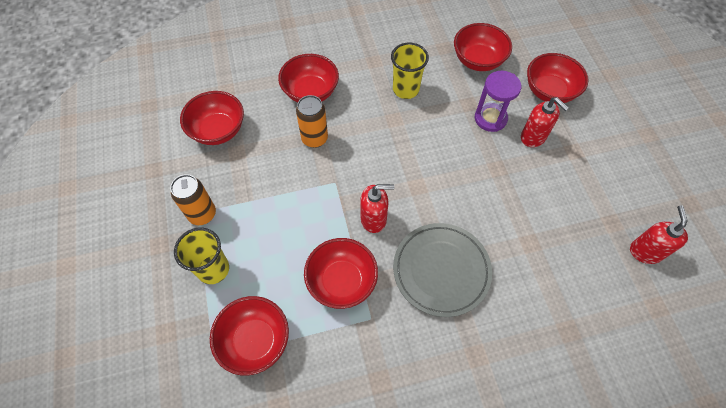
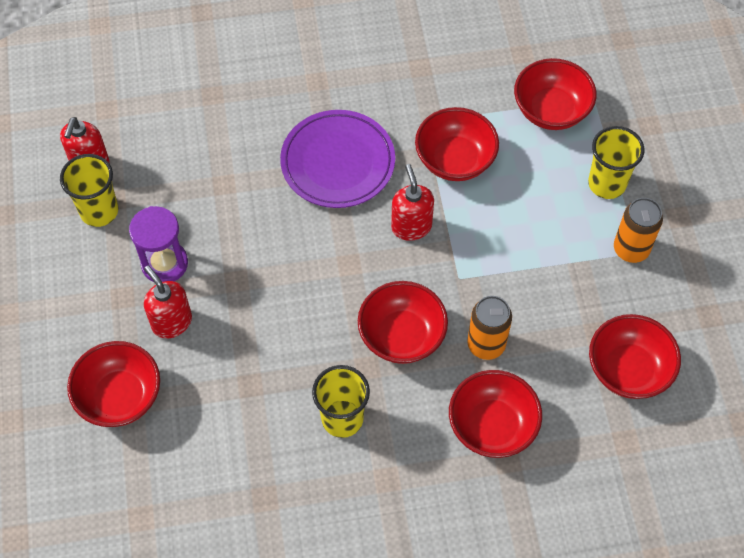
camera: 175 degrees left, 0 degrees up
red soap dispenser [360,184,394,233] -> red soap dispenser turned 75 degrees clockwise [391,164,434,241]
grey plate [393,223,492,317] -> purple plate [280,110,395,208]
red bowl [454,23,512,71] -> red bowl moved to [358,281,448,364]
purple hourglass [475,71,521,132] -> purple hourglass moved to [129,206,188,282]
none -> yellow cup [60,154,118,227]

